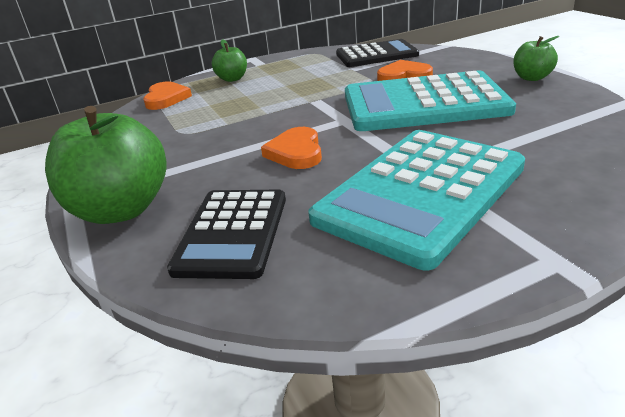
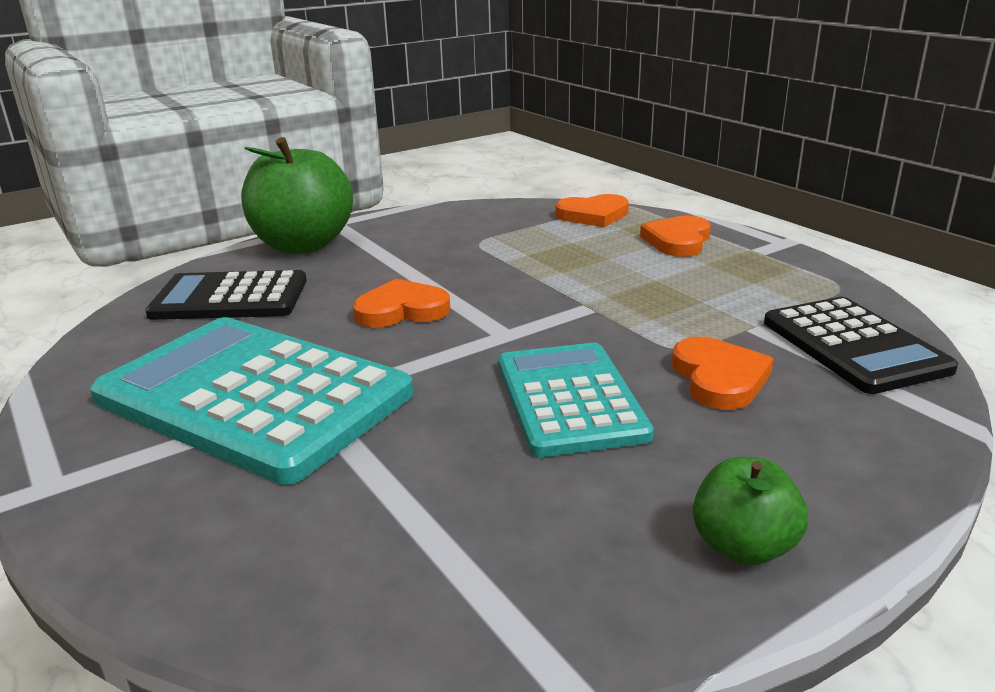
camera: 80 degrees right, 5 degrees down
green apple [212,39,247,82] -> orange heart [640,216,711,257]
turquoise calculator [345,71,516,131] -> turquoise calculator [498,343,654,457], size x0.63

